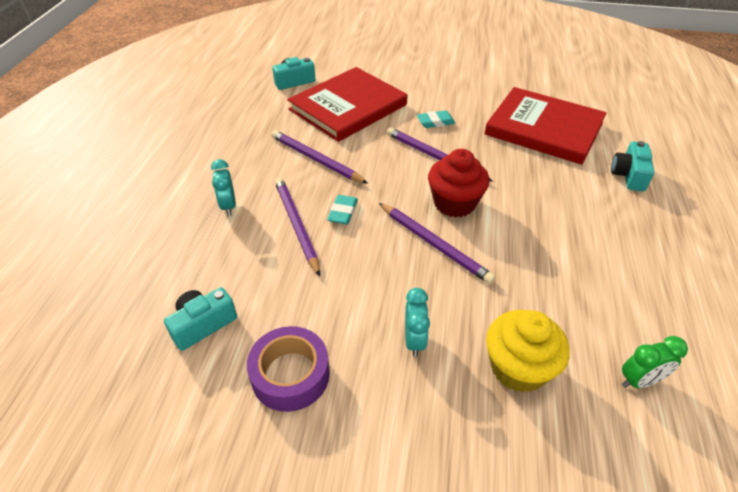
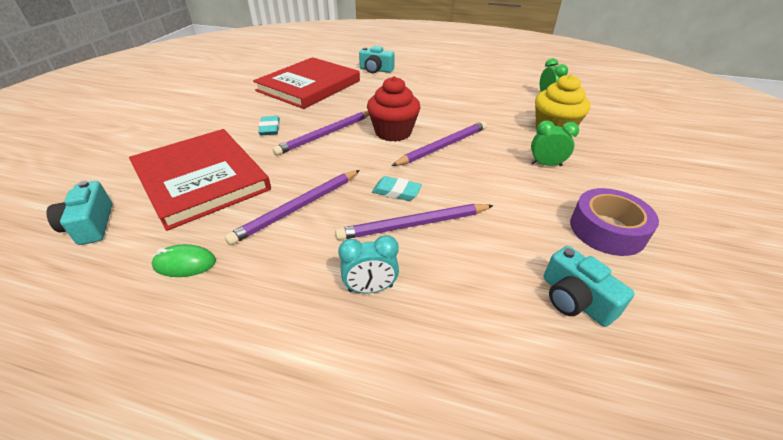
camera: 85 degrees left, 5 degrees down
turquoise clock [405,288,430,357] -> green clock [531,120,579,166]
none -> green mouse [152,244,216,277]

